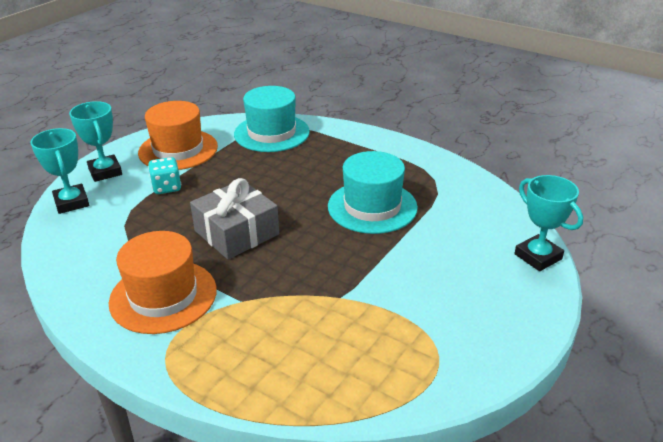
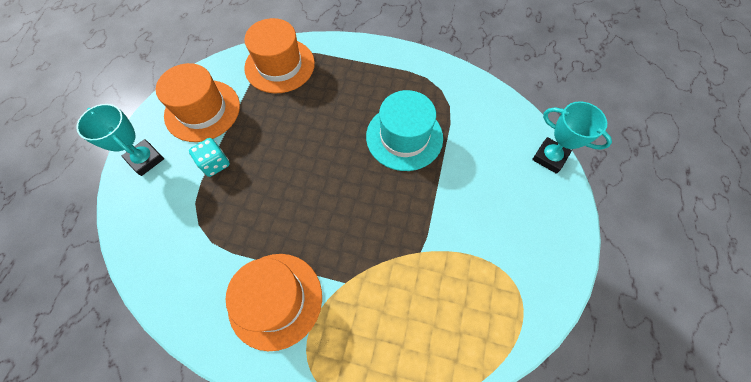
camera: 20 degrees left, 30 degrees up
turquoise trophy [30,128,89,214] -> none
grey gift [190,178,279,259] -> none
turquoise hat [234,86,310,152] -> orange hat [244,18,315,93]

